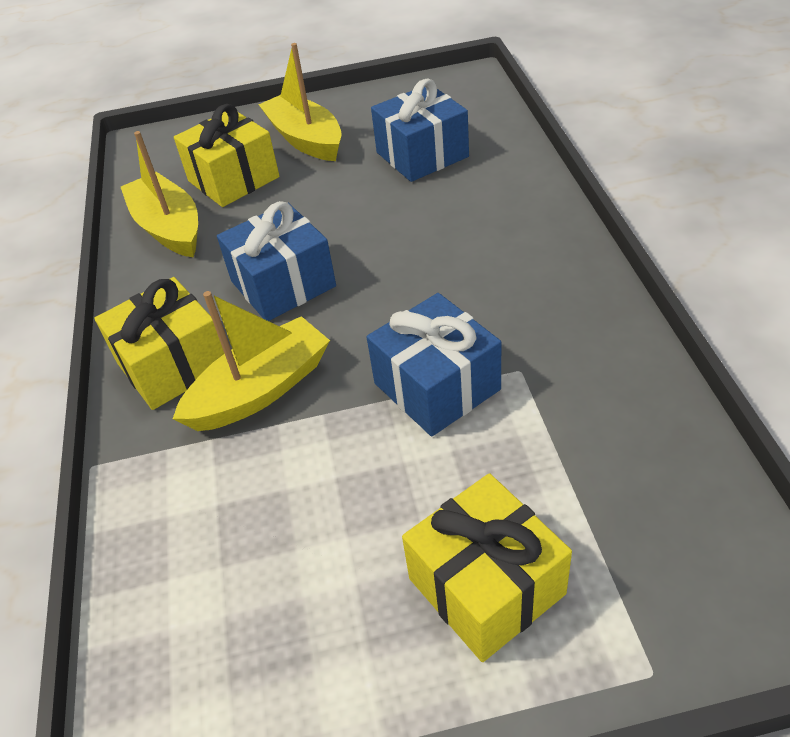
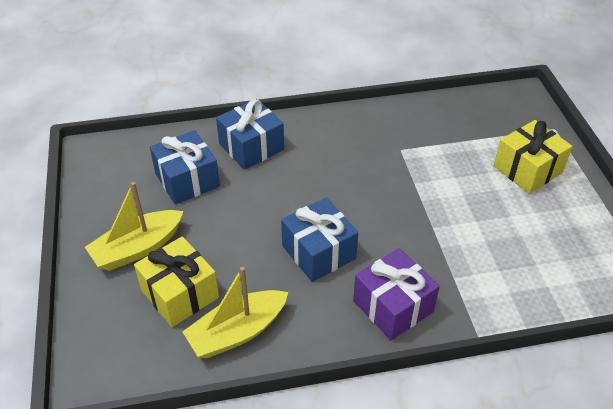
camera: 95 degrees left, 0 degrees up
yellow gift [94,277,225,410] -> purple gift [353,248,440,341]
yellow boat [173,291,330,431] -> none
blue gift [367,293,501,437] -> blue gift moved to [216,99,284,170]

